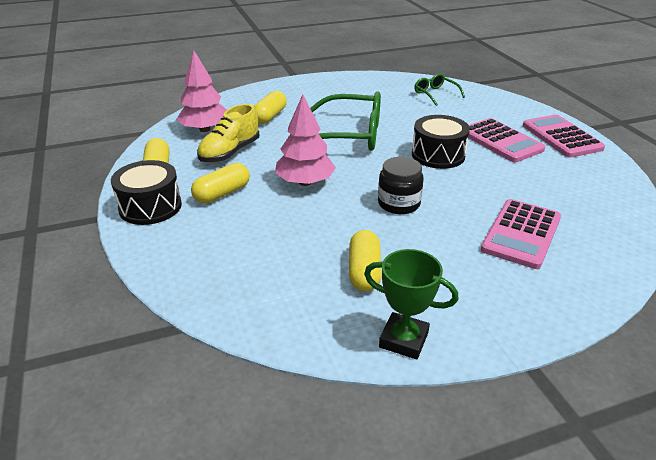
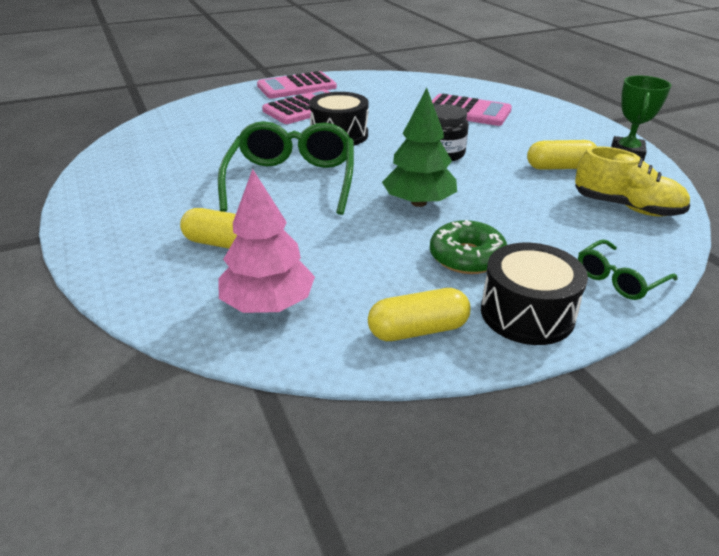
camera: 95 degrees left, 0 degrees up
yellow capsule [191,163,250,203] -> green donut [430,220,507,274]
yellow shoe [197,104,259,163] -> yellow shoe moved to [575,146,690,217]
pink tree [275,94,336,186] -> green tree [382,88,457,207]
green glasses [414,74,465,106] -> green glasses moved to [578,240,678,300]

